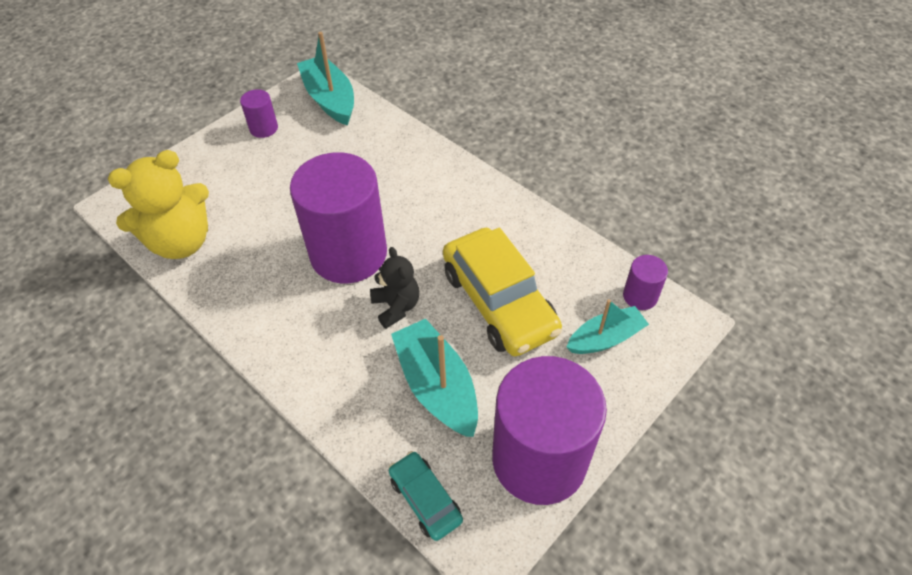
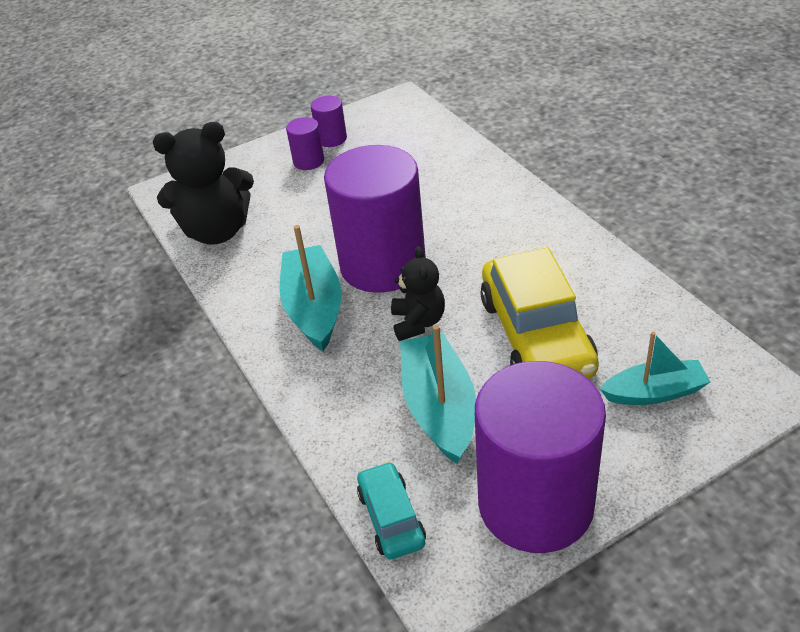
camera: 20 degrees right, 10 degrees down
yellow teddy bear [108,150,209,259] -> black teddy bear [153,122,254,245]
turquoise boat [297,32,354,126] -> turquoise boat moved to [279,225,341,351]
purple cylinder [623,255,668,310] -> purple cylinder moved to [286,117,324,170]

